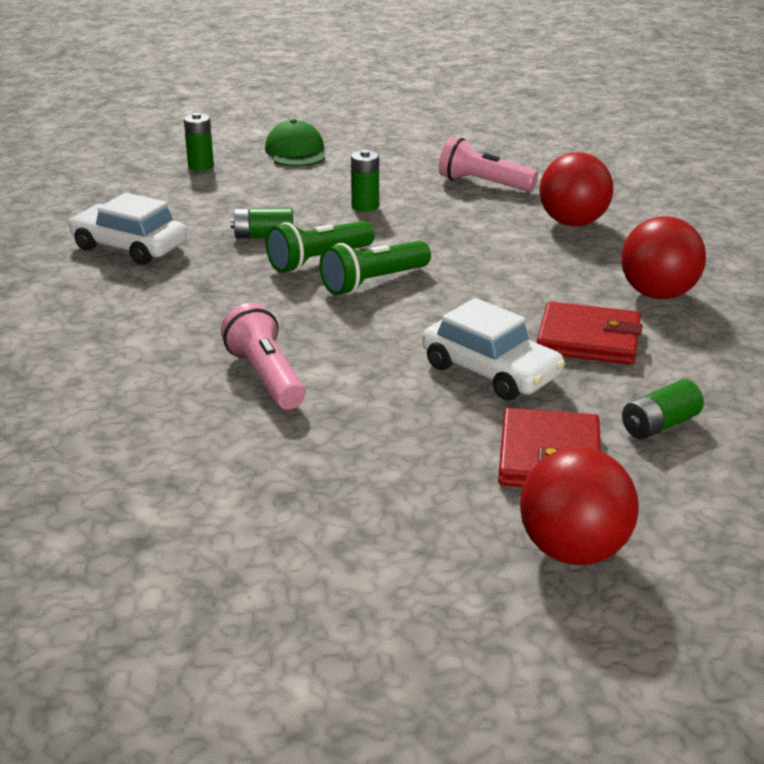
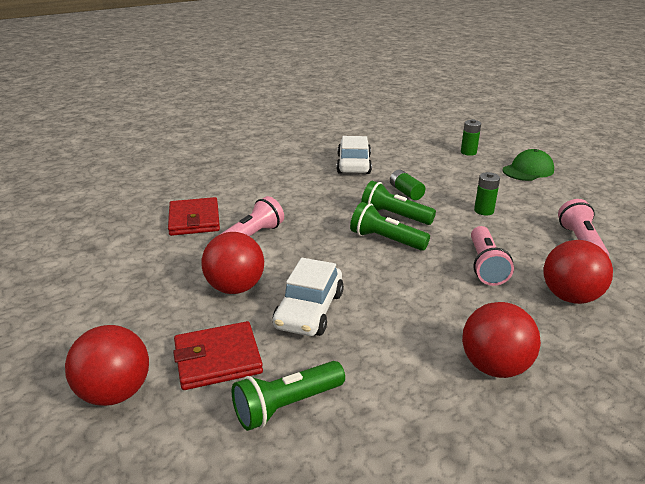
camera: 65 degrees right, 0 degrees up
red wallet [537,301,642,365] -> red wallet moved to [168,197,220,236]
green battery [622,379,704,439] -> green flashlight [232,361,345,431]
none -> red ball [201,232,264,294]
none -> pink flashlight [471,226,514,286]

